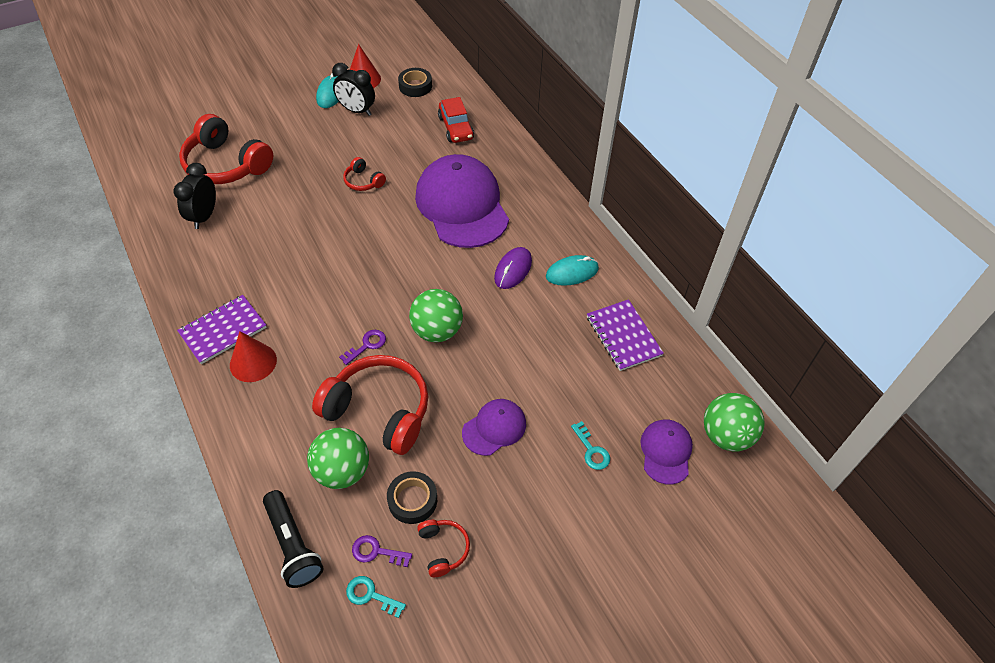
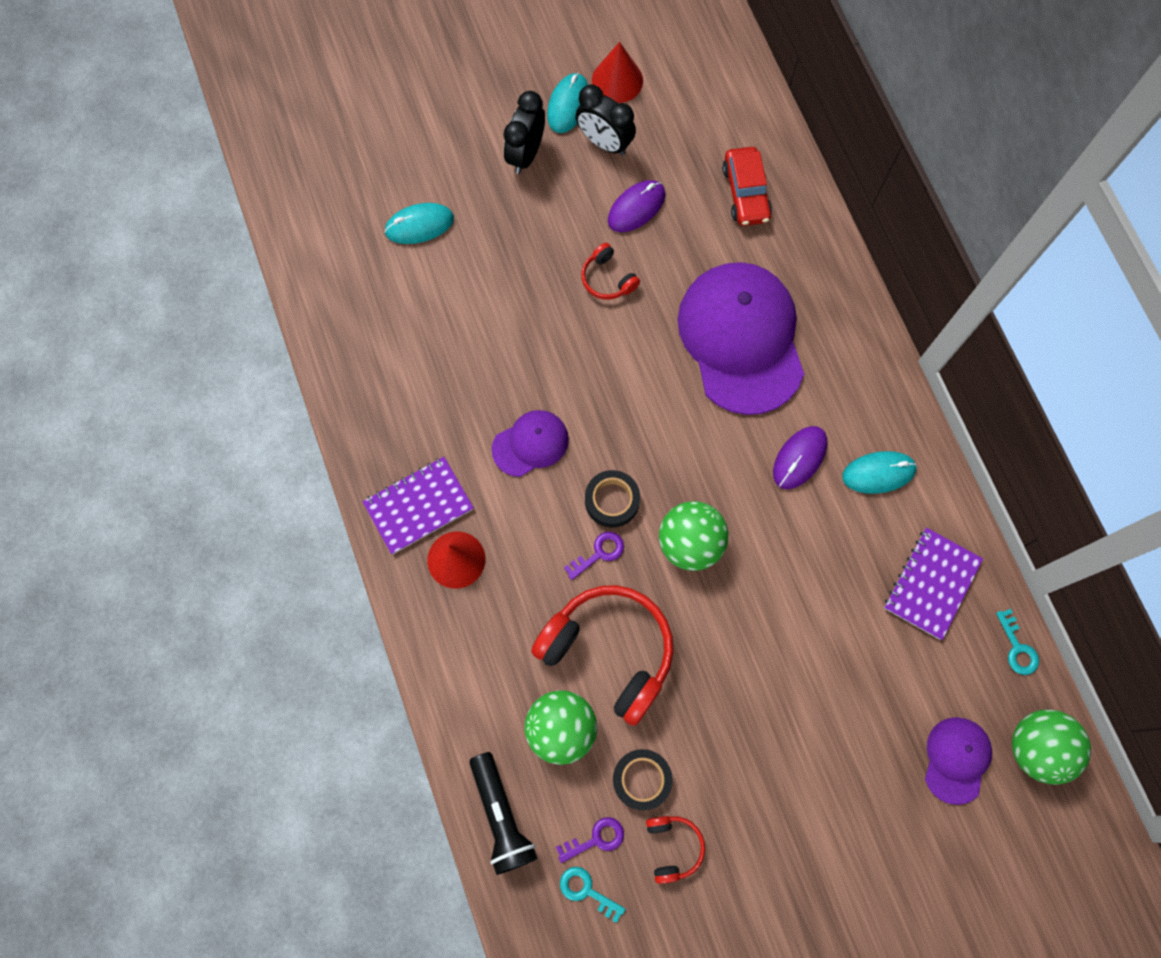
camera: 10 degrees right, 20 degrees up
black clock [174,163,216,229] -> black clock moved to [504,91,545,174]
red headphones [179,114,273,184] -> turquoise mouse [384,203,454,244]
purple key [352,535,412,567] -> purple key turned 135 degrees clockwise [556,817,624,863]
black tape [398,68,432,97] -> black tape moved to [585,470,640,528]
purple cap [462,399,526,456] -> purple cap moved to [492,410,569,477]
turquoise key [571,421,610,470] -> turquoise key moved to [996,609,1039,675]
purple notebook [587,299,664,371] -> purple notebook turned 45 degrees clockwise [884,527,983,640]
none -> purple mouse [608,180,665,232]

